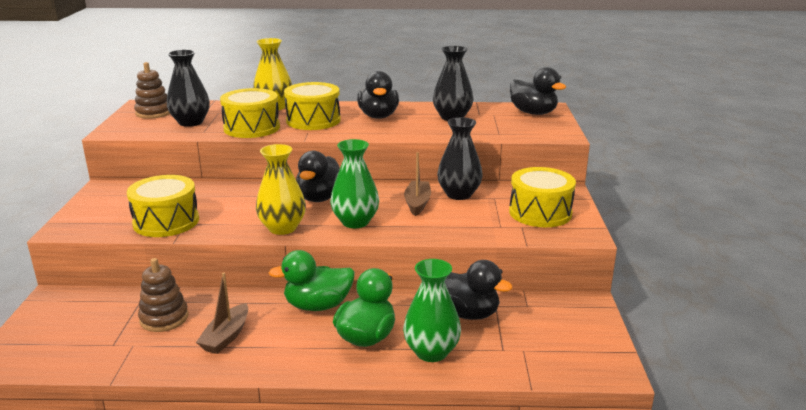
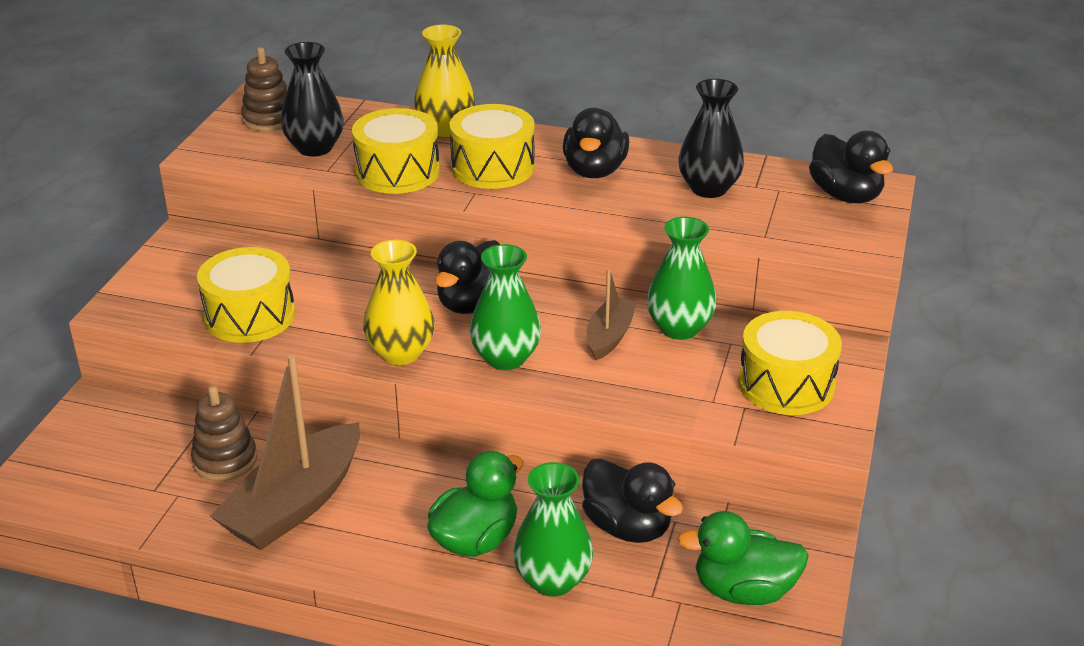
camera: 15 degrees right, 10 degrees up
brown boat [196,273,248,354] -> brown boat [210,355,360,550], size x1.84
green duck [269,250,355,311] -> green duck moved to [677,511,809,605]
black vase [437,117,483,200] -> green vase [647,217,717,340]

